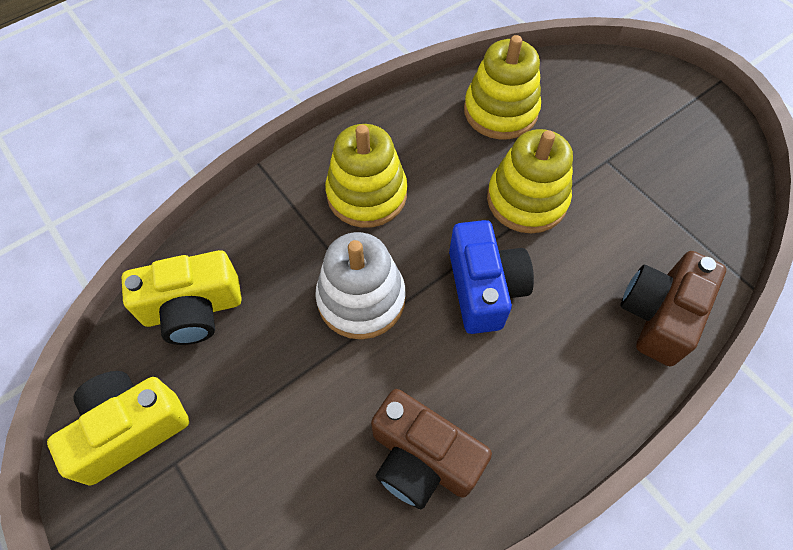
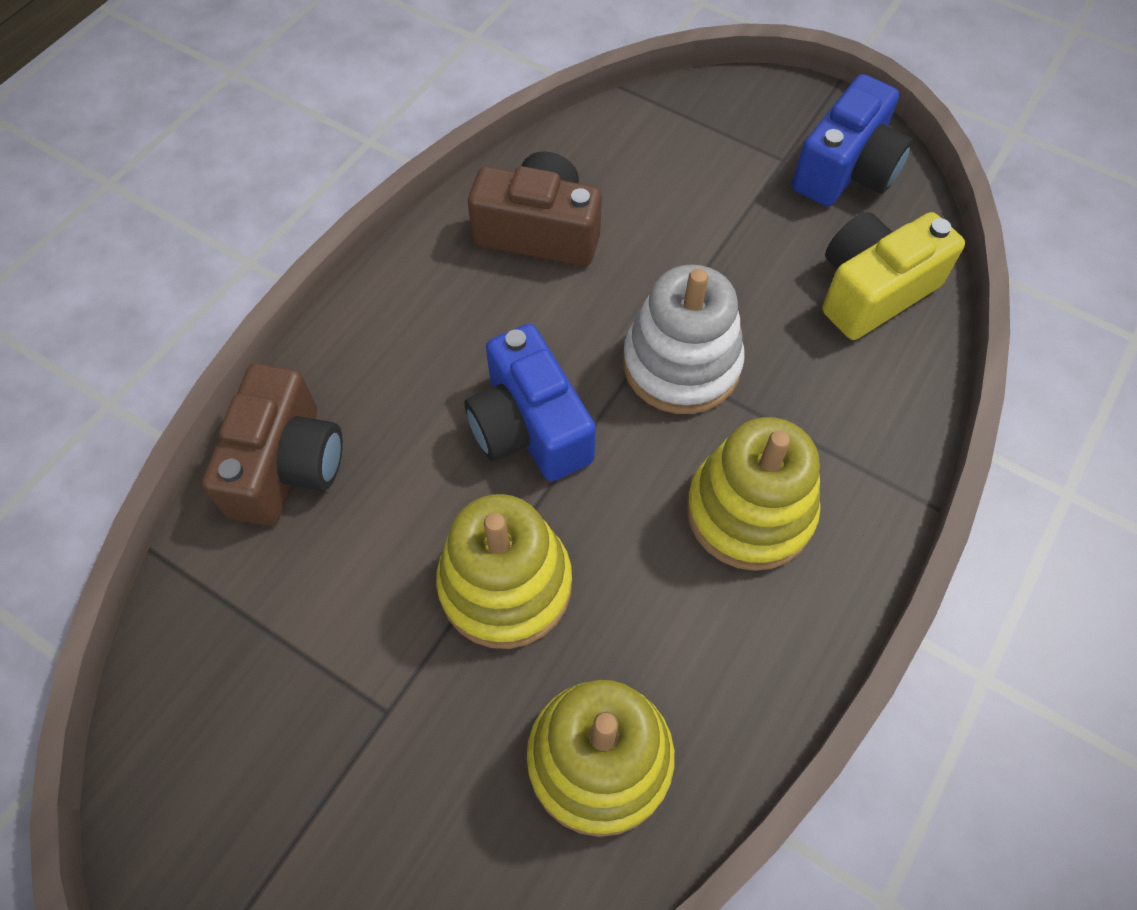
camera: 160 degrees right, 0 degrees up
yellow camera [47,371,189,486] -> blue camera [792,74,913,207]

